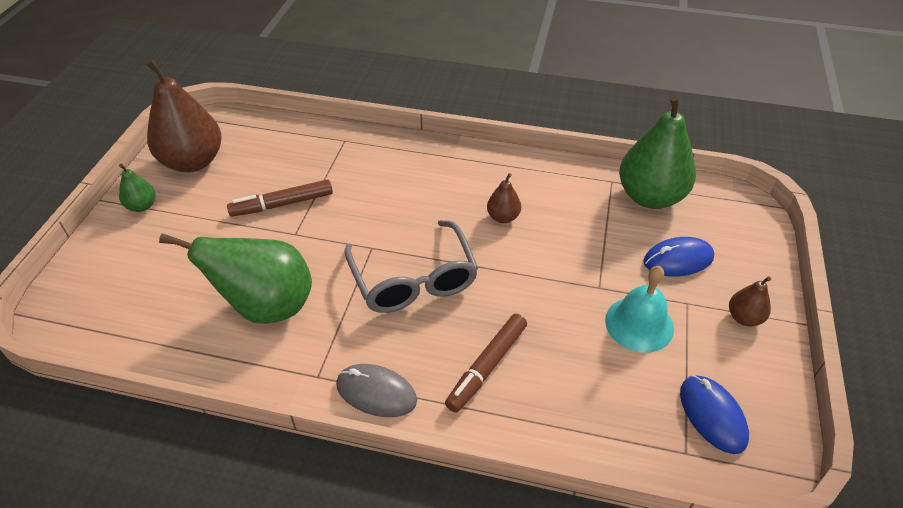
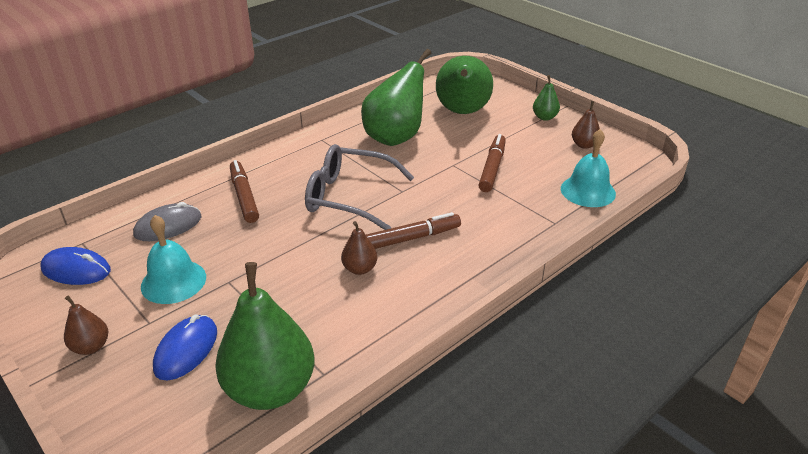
camera: 125 degrees right, 10 degrees down
brown pear [146,59,222,172] -> brown pear [572,101,600,149], size x0.46
grey mouse [336,364,417,417] -> grey mouse moved to [133,202,202,241]
none -> brown marker [366,212,461,249]
none -> green pear [436,56,493,114]
none -> turquoise bell [561,129,616,207]

